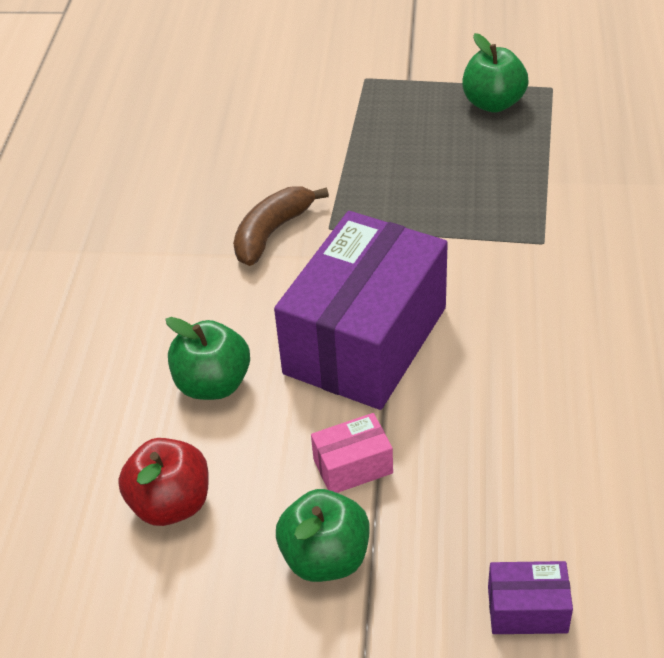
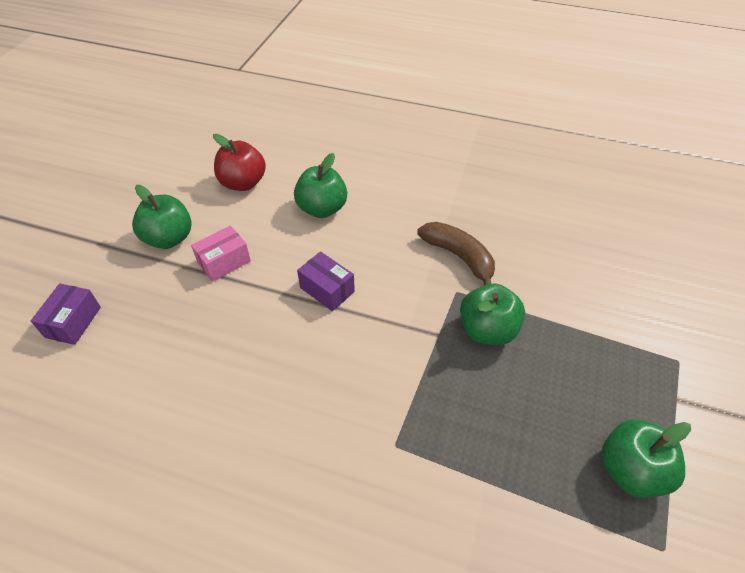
camera: 100 degrees right, 5 degrees up
purple box [274,211,448,410] -> purple box [297,252,355,311], size x0.41
pink box [311,413,393,493] -> pink box turned 60 degrees clockwise [191,225,251,282]
none -> green apple [460,284,525,345]

